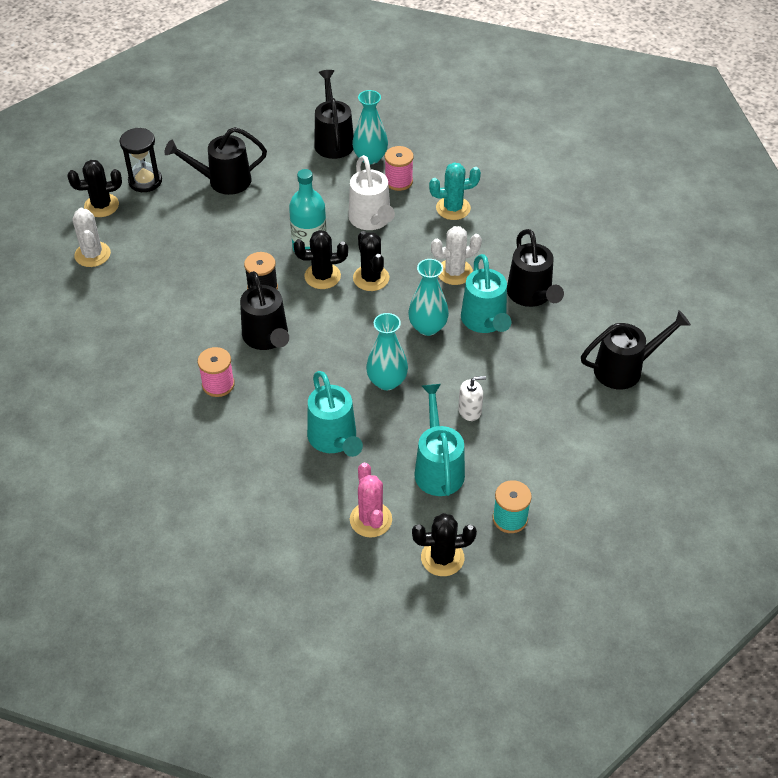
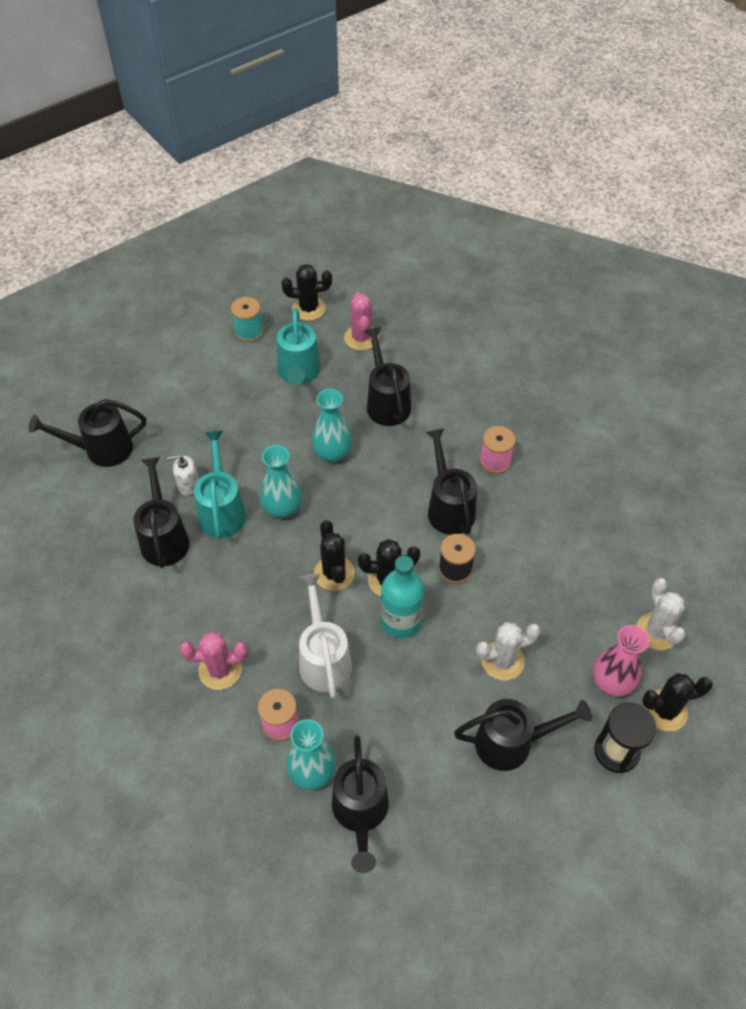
camera: 175 degrees left, 5 degrees up
turquoise watering can [307,371,363,457] -> black watering can [365,327,411,426]
turquoise cactus [429,162,481,220] -> pink cactus [180,631,248,690]
white cactus [431,226,482,285] -> white cactus moved to [476,622,540,681]
white soap dispenser [458,376,486,421] -> white soap dispenser moved to [167,455,199,496]
none -> pink vase [593,625,649,697]

